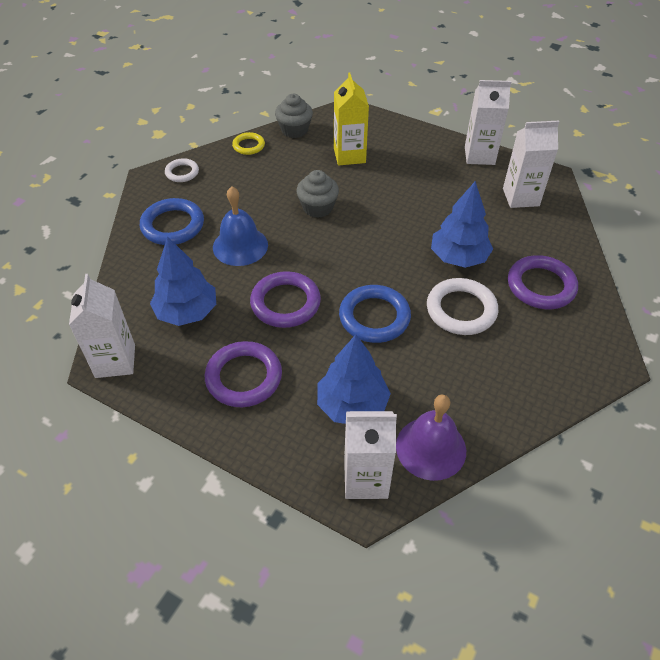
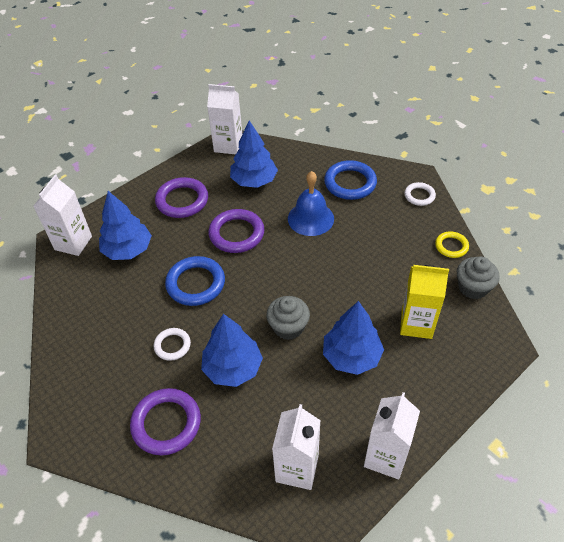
camera: 110 degrees right, 0 degrees up
grey cupcake [296,170,339,218] -> grey cupcake moved to [266,296,310,340]
purple bell [396,395,466,481] -> none
white ring [427,278,498,335] -> white ring [154,328,191,361], size x0.58
none -> blue tree [323,301,384,375]

